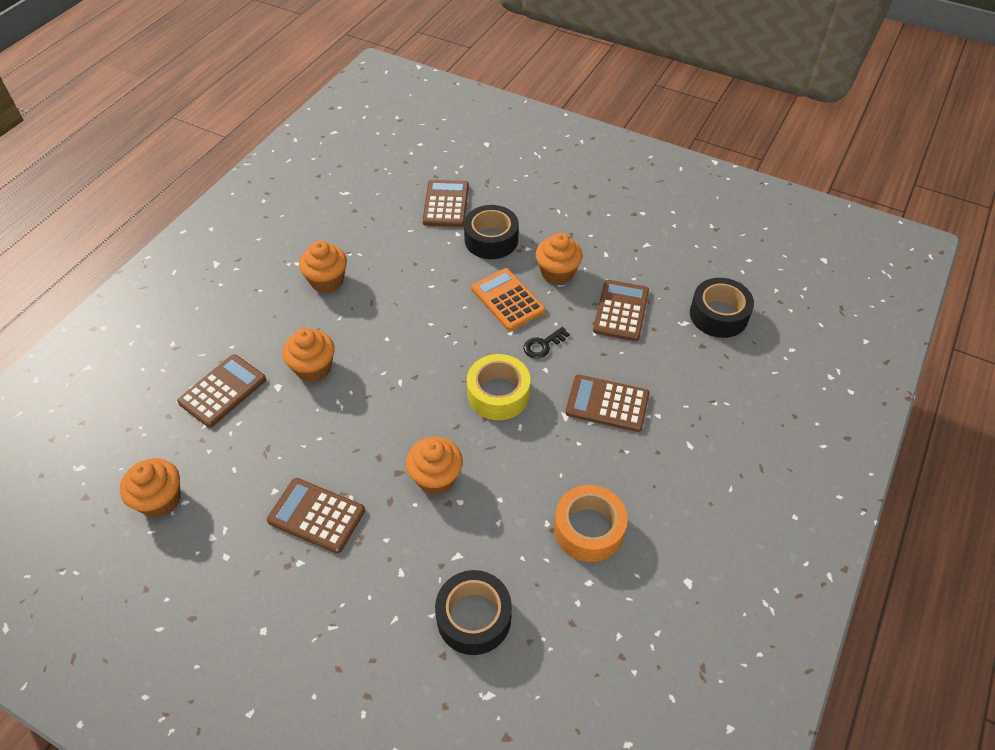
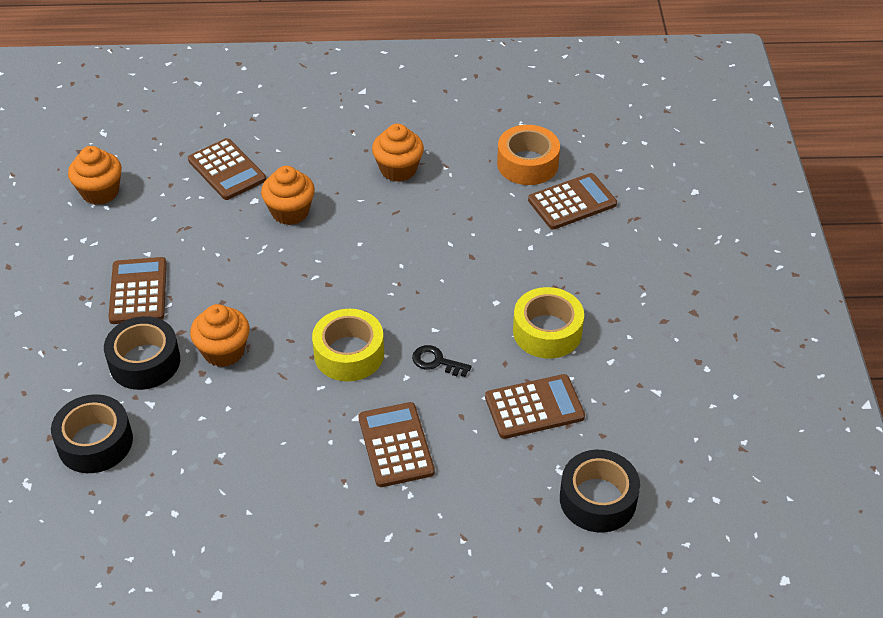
camera: 60 degrees right, 5 degrees down
brown calculator [177,354,266,428] -> brown calculator turned 45 degrees clockwise [188,138,266,200]
black tape [464,205,519,259] -> black tape moved to [104,316,180,390]
orange calculator [471,268,546,331] -> none
orange cupcake [535,233,583,285] -> yellow tape [513,287,584,358]
orange tape [554,485,628,562] -> orange tape moved to [497,125,560,185]

